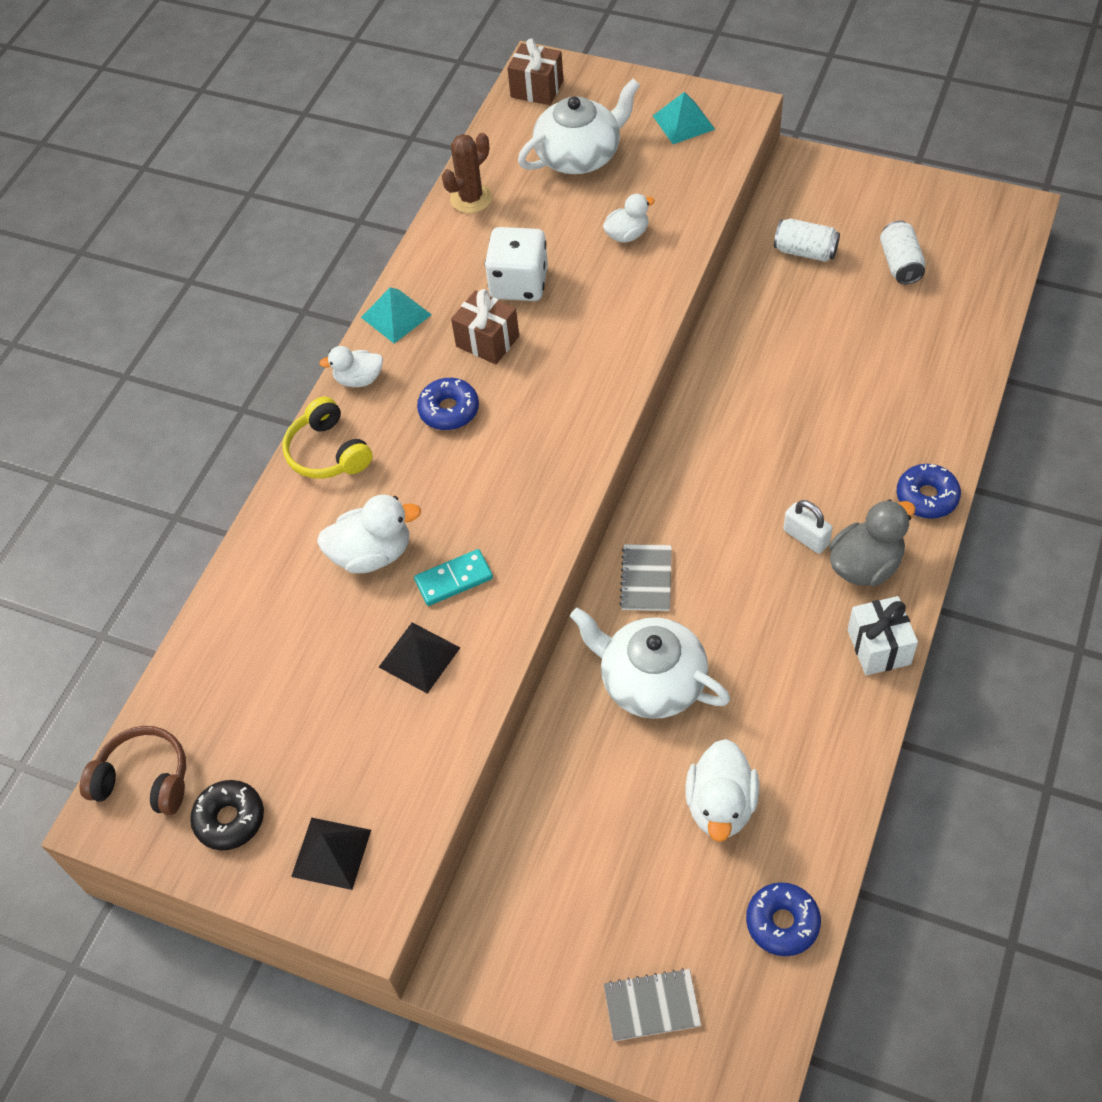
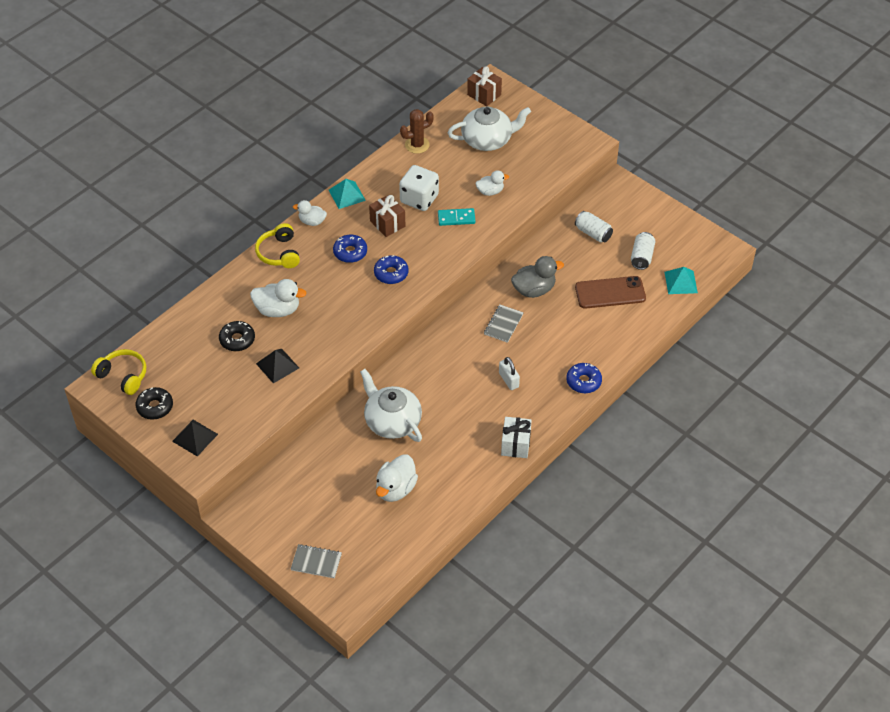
camera: 15 degrees right, 5 degrees down
brown headphones [80,726,186,815] -> yellow headphones [91,349,146,395]
turquoise domino [414,549,493,606] -> turquoise domino moved to [438,208,476,226]
grey notebook [619,544,672,611] -> grey notebook moved to [484,305,524,343]
turquoise pyramid [653,92,715,144] -> turquoise pyramid moved to [665,267,698,294]
blue donut [746,882,821,956] -> blue donut moved to [374,255,409,284]
grey duck [829,499,915,586] -> grey duck moved to [511,256,564,298]
none -> black donut [219,321,255,351]
none -> brown phone [575,276,646,309]

